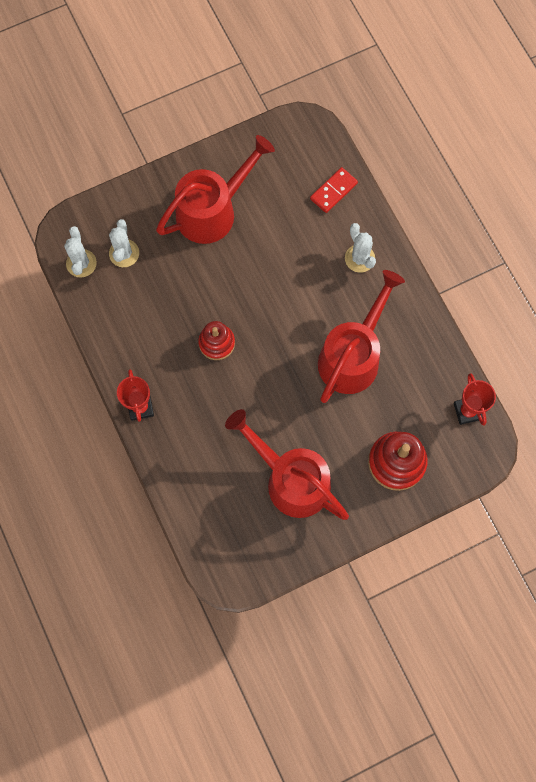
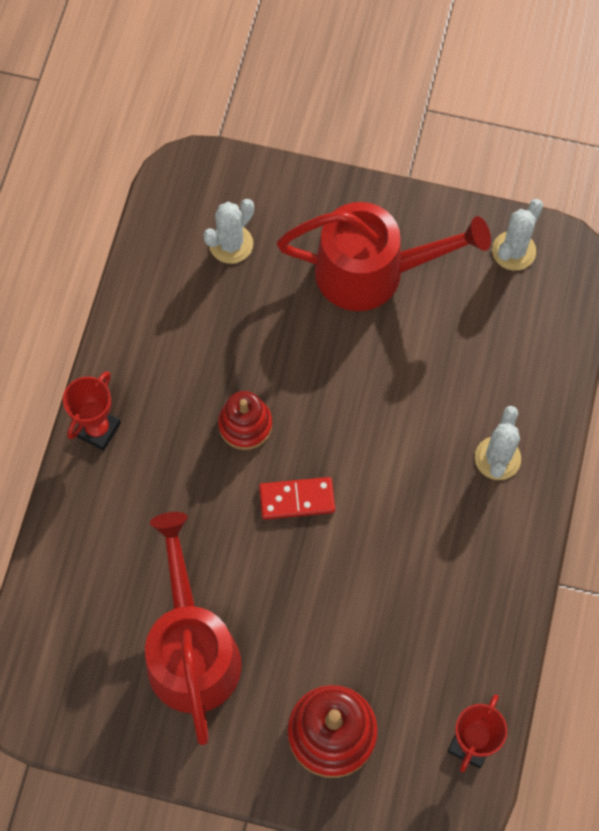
camera: 40 degrees right, 5 degrees down
white cactus [64,226,97,277] -> white cactus moved to [492,199,543,271]
red domino [310,167,358,213] -> red domino moved to [259,477,335,520]
red watering can [318,270,405,403] -> none

